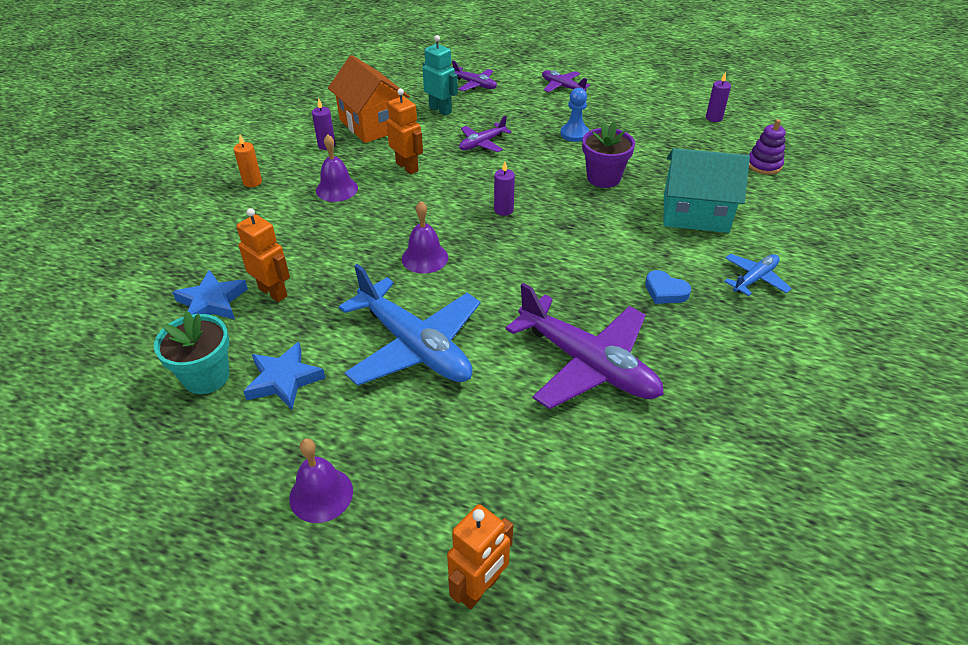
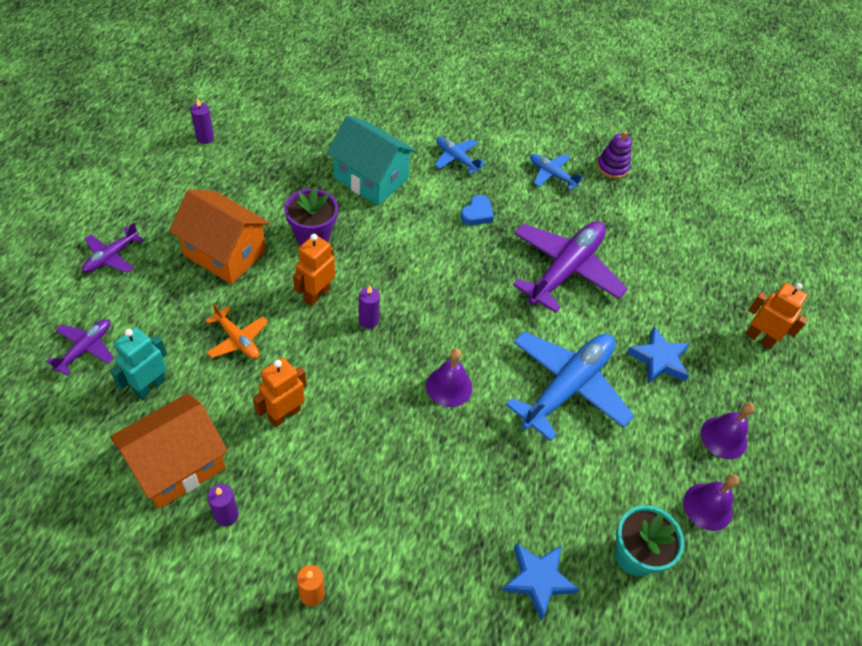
camera: 100 degrees left, 10 degrees up
orange robot [237,208,290,302] -> orange robot moved to [293,234,335,306]
blue star [243,342,325,410] -> blue star moved to [627,327,690,383]
purple bell [316,134,358,202] -> purple bell moved to [683,474,739,531]
purple plane [459,116,511,152] -> orange plane [206,303,268,359]
blue pawn [561,88,589,142] -> orange house [169,189,270,284]
turquoise house [664,148,750,233] -> turquoise house turned 60 degrees counterclockwise [327,115,417,206]
purple stacking toy [749,119,786,175] -> purple stacking toy moved to [597,131,632,179]
none -> blue plane [530,154,583,190]

